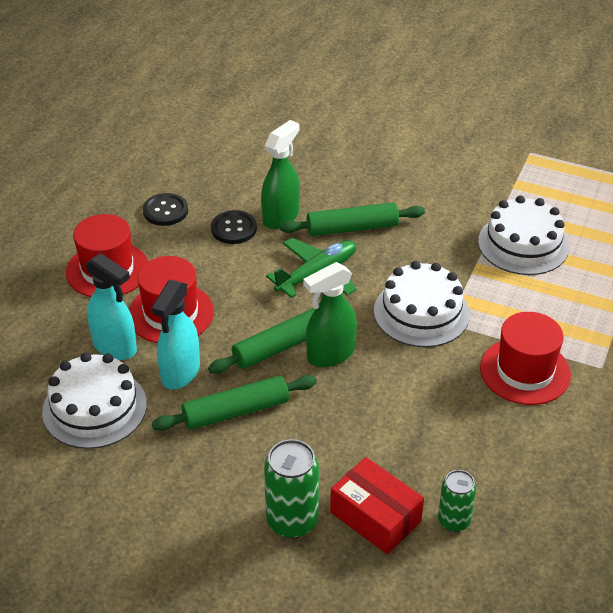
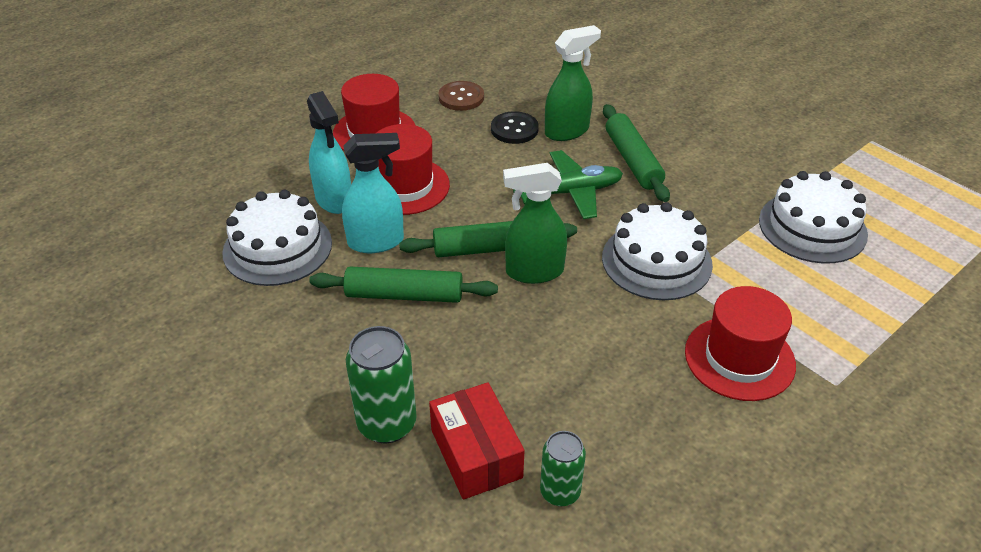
camera: 25 degrees right, 0 degrees up
black button [143,193,188,226] -> brown button [438,81,484,111]
turquoise spray bottle [151,280,200,389] -> turquoise spray bottle turned 150 degrees counterclockwise [342,133,404,253]
green rolling pin [280,203,425,236] -> green rolling pin turned 60 degrees clockwise [603,104,670,202]

